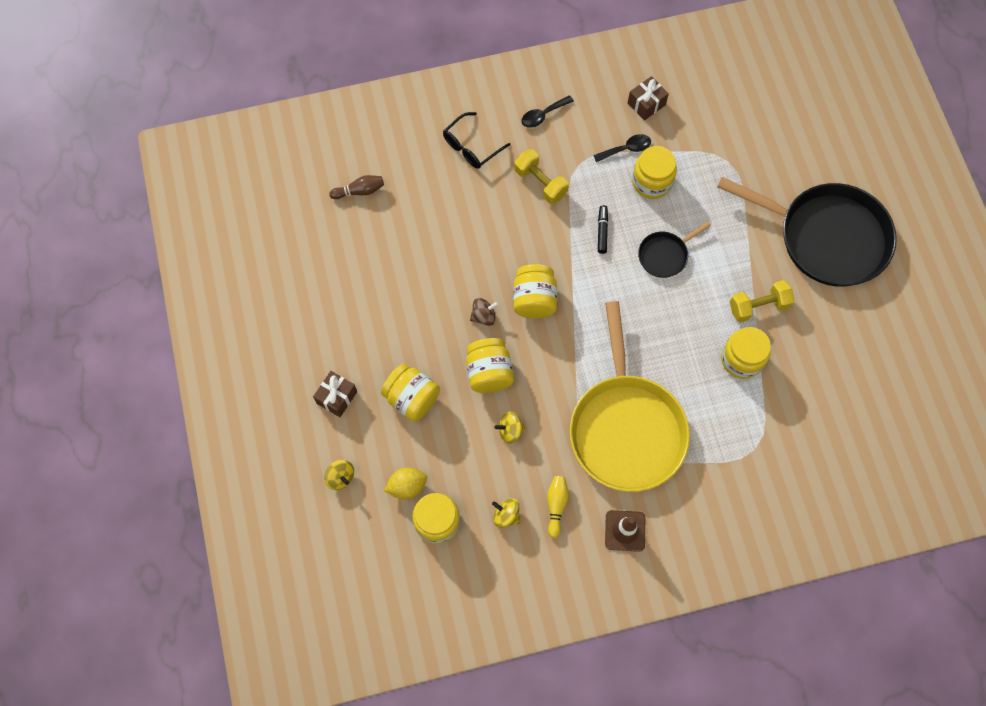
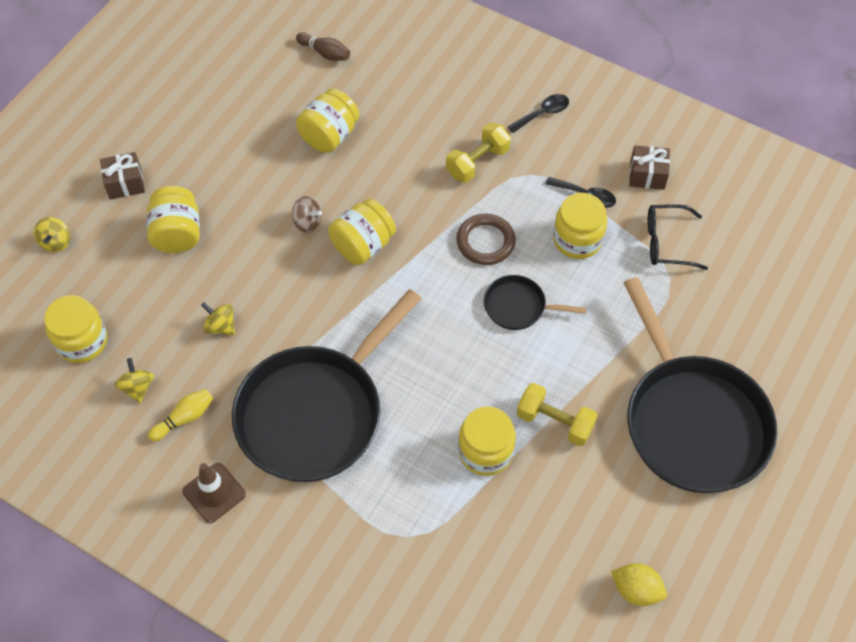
camera: 45 degrees right, 10 degrees down
yellow lemon [384,468,427,499] -> yellow lemon moved to [611,563,667,606]
black glasses [443,112,510,169] -> black glasses moved to [648,204,708,270]
yellow jar [466,338,514,393] -> yellow jar moved to [296,88,359,153]
yellow dumbbell [514,149,569,204] -> yellow dumbbell turned 45 degrees clockwise [446,123,511,183]
black spoon [521,95,574,128] -> black spoon turned 135 degrees clockwise [507,94,569,133]
yellow pan [570,301,690,492] -> black pan [232,289,421,482]
black marker [598,205,608,254] -> brown ring [456,214,516,265]

